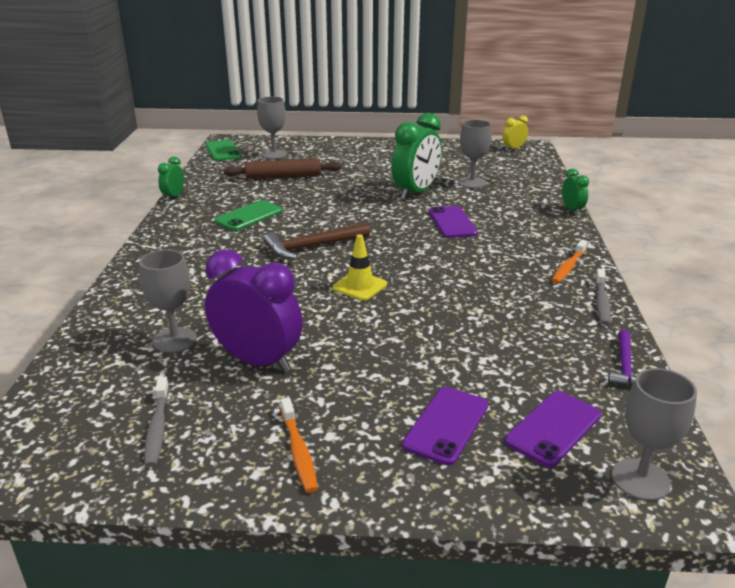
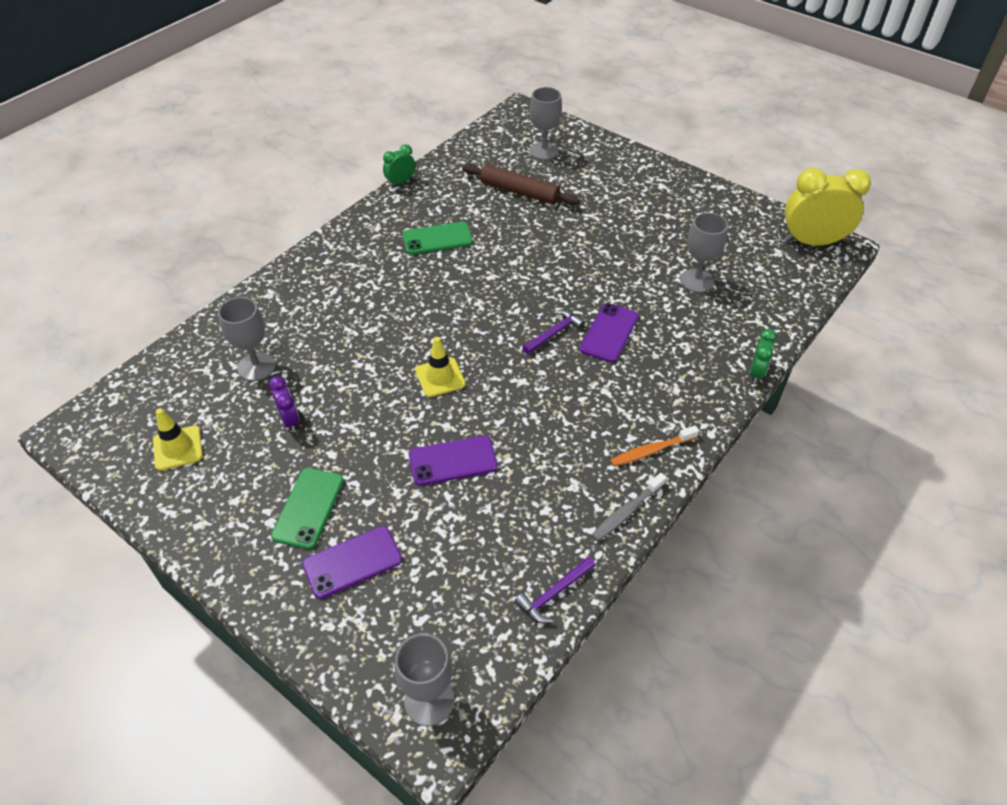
camera: 35 degrees right, 20 degrees up
grey toothbrush [145,376,169,467] -> yellow traffic cone [153,408,203,471]
green phone [205,139,242,161] -> green phone moved to [271,468,344,549]
purple clock [205,249,303,372] -> purple clock [269,376,300,432], size x0.50
brown hammer [264,222,370,259] -> none
orange toothbrush [281,397,318,493] -> none
green clock [391,113,442,200] -> none
yellow clock [502,115,528,151] -> yellow clock [784,168,871,246], size x2.00
purple phone [505,391,601,467] -> purple phone moved to [409,436,497,486]
none -> purple hammer [522,310,585,354]

